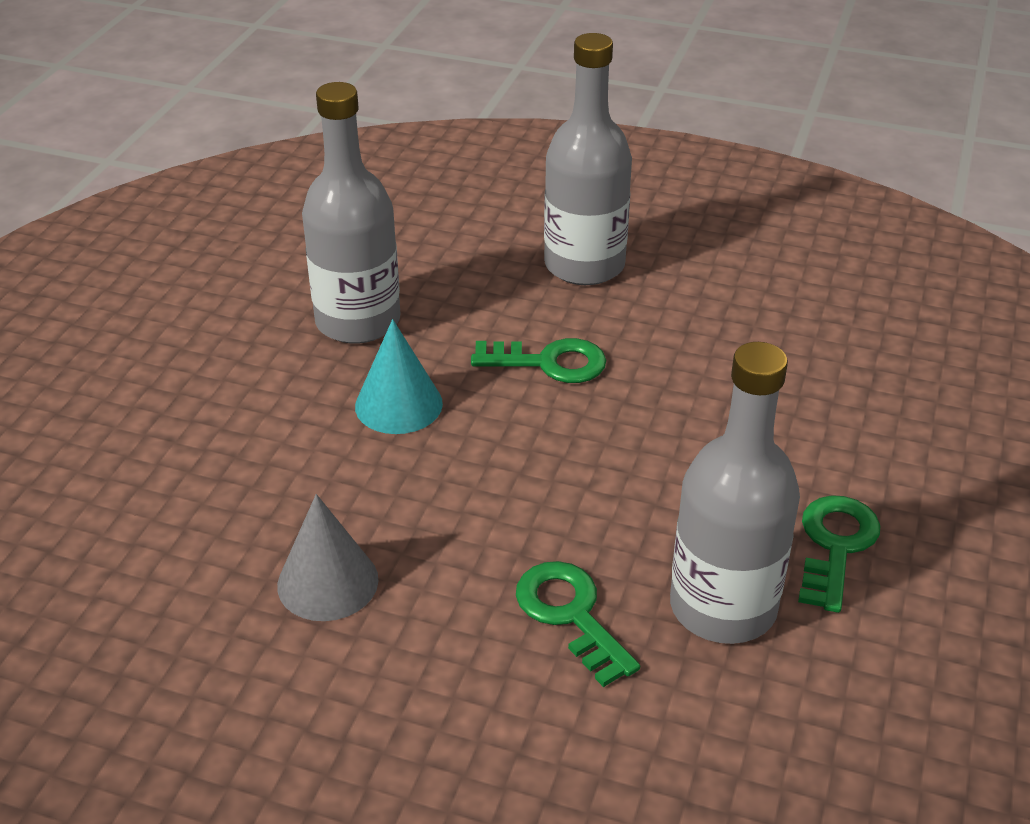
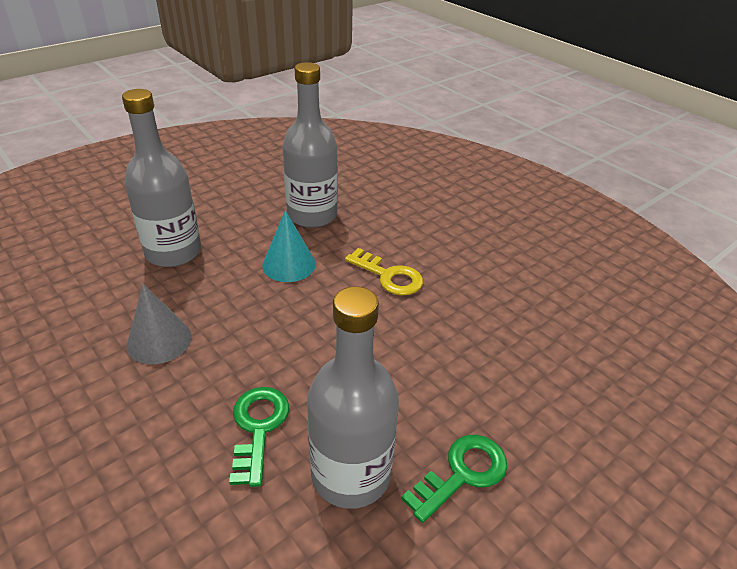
camera: 30 degrees right, 0 degrees up
green key [471,338,606,383] -> yellow key [345,248,423,296]
grey bottle [544,33,632,285] -> grey bottle moved to [122,89,201,267]

